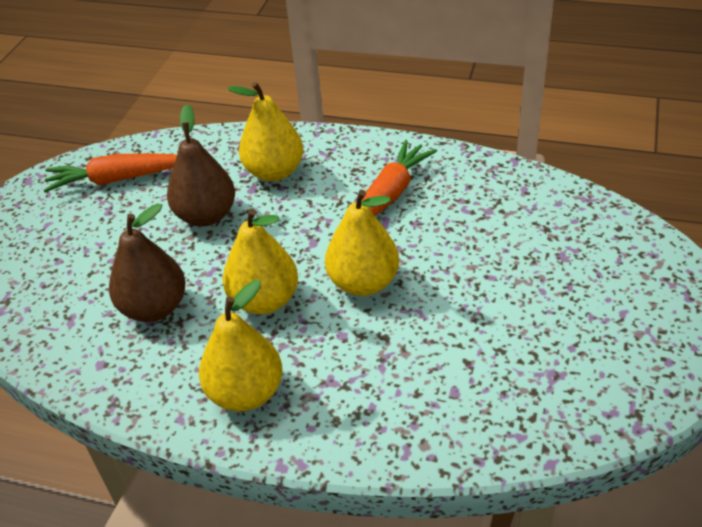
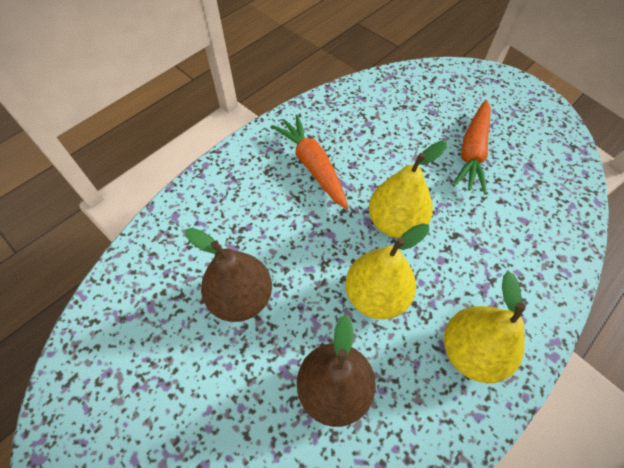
camera: 65 degrees left, 15 degrees up
orange carrot [43,153,177,192] -> orange carrot moved to [452,100,491,195]
yellow pear [227,82,303,181] -> none

